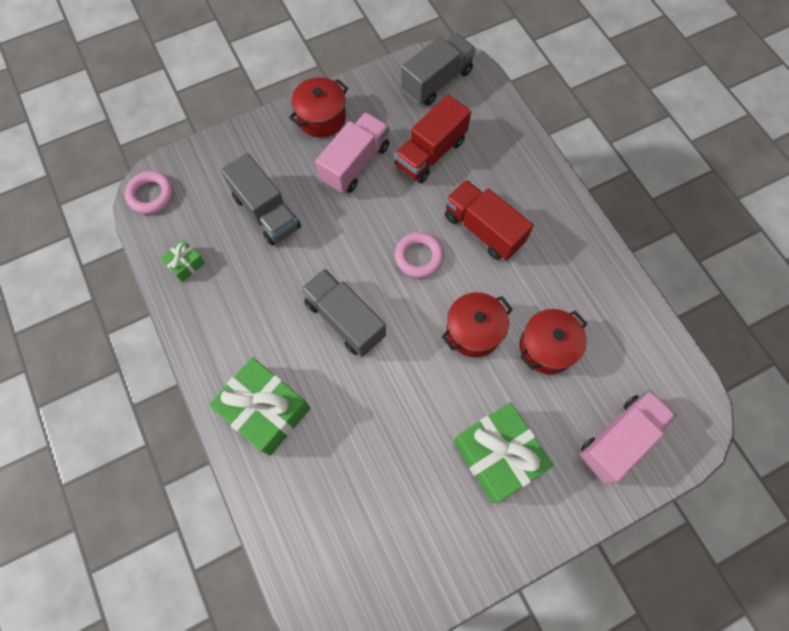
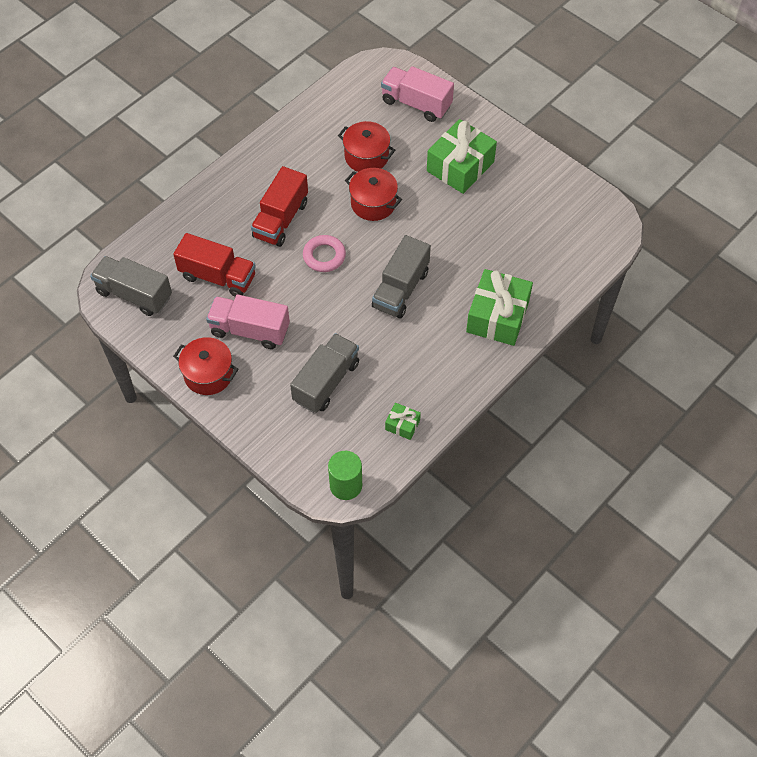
camera: 110 degrees left, 10 degrees down
pink ring [125,171,173,214] -> green cylinder [328,451,362,500]

